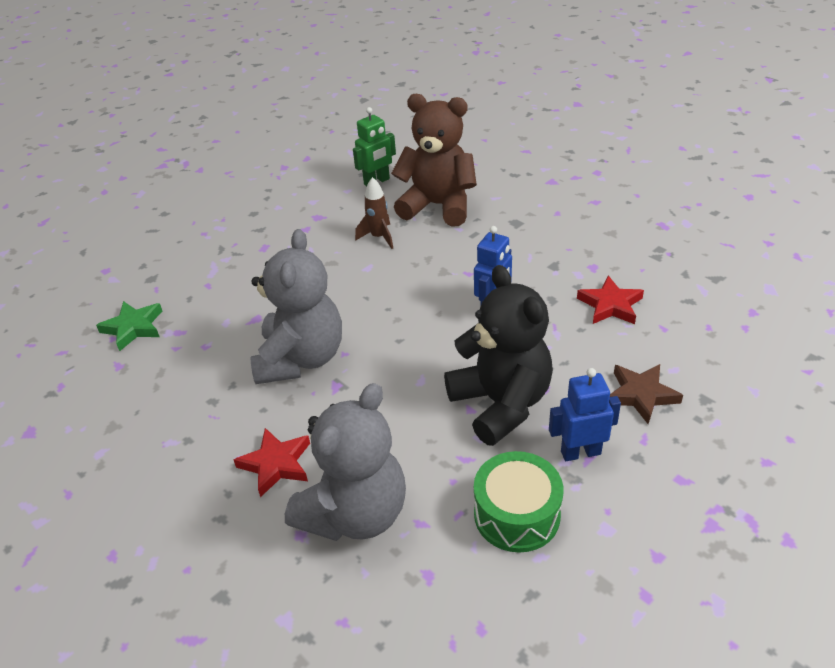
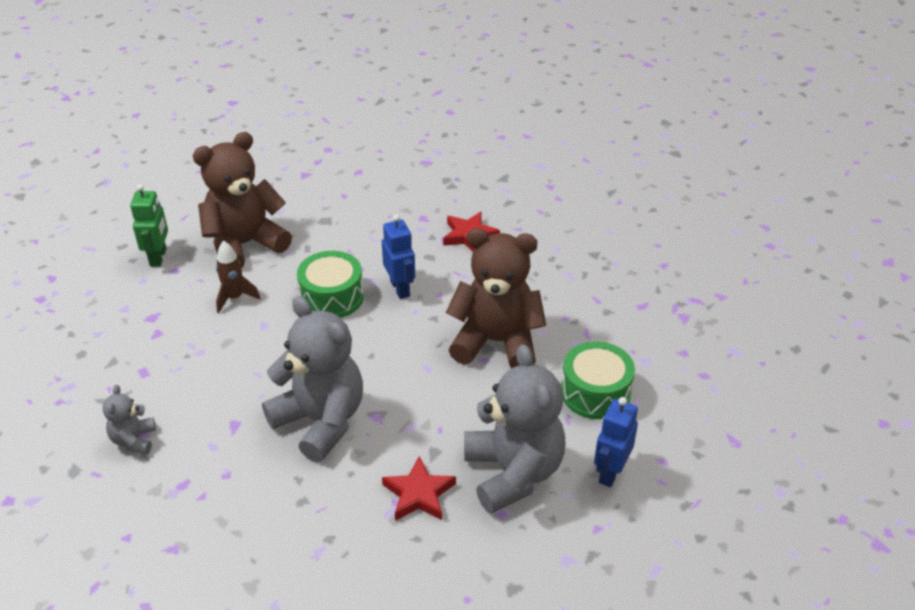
camera: 55 degrees left, 0 degrees up
green star [96,301,162,351] -> none
black teddy bear [444,265,553,446] -> brown teddy bear [446,228,546,369]
blue robot [549,368,621,461] -> blue robot moved to [594,397,638,487]
brown star [610,364,683,424] -> none
none -> grey teddy bear [103,385,156,455]
none -> green drum [297,251,364,318]

